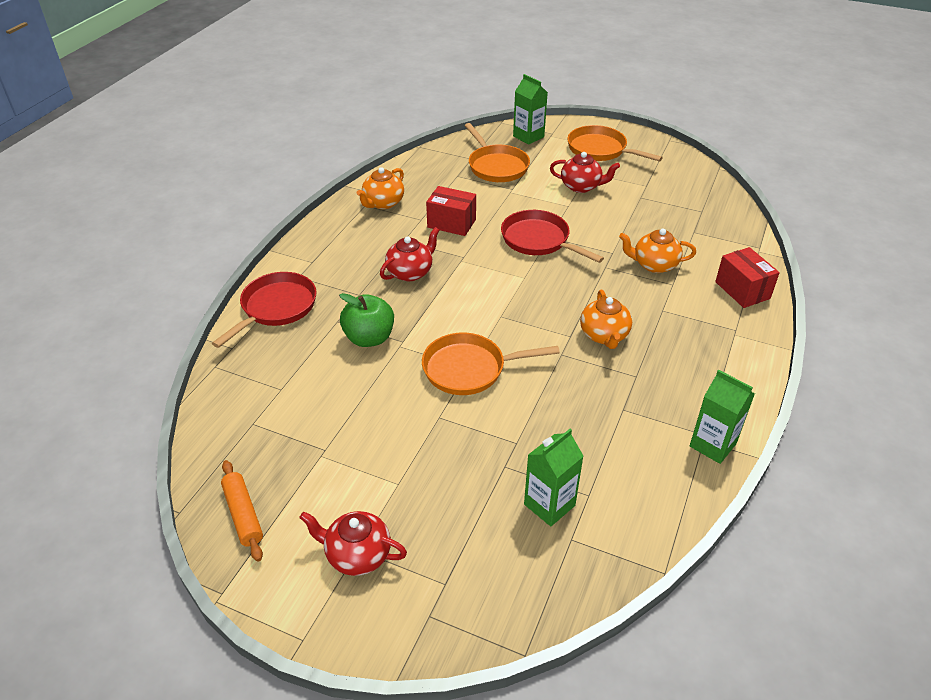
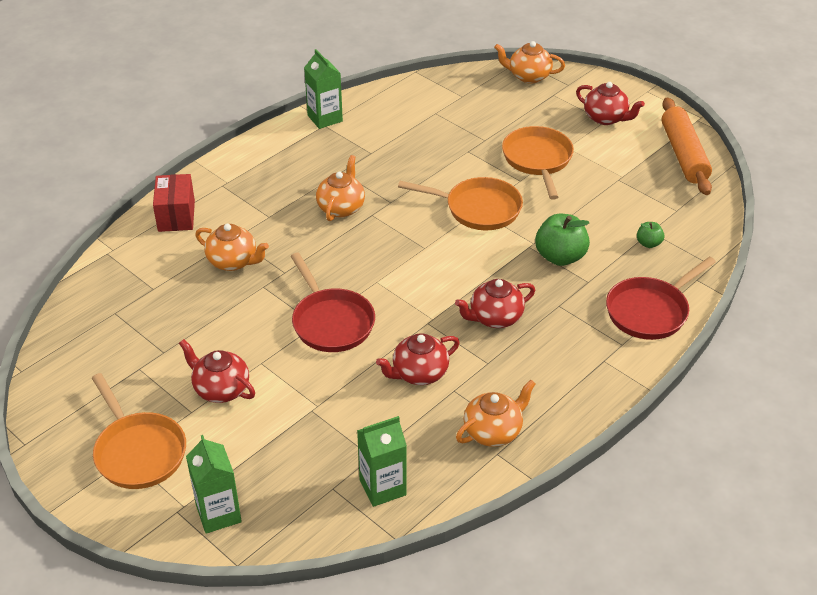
camera: 160 degrees left, 0 degrees up
orange rolling pin [221,460,263,562] -> orange rolling pin [662,98,712,195], size x1.62
red box [426,186,476,236] -> red teapot [376,333,460,385]
orange pan [464,123,530,182] -> orange pan moved to [502,126,574,200]
green carton [524,429,583,526] -> green carton moved to [357,416,407,507]
none -> orange teapot [494,41,565,84]
none -> green apple [637,222,664,248]

